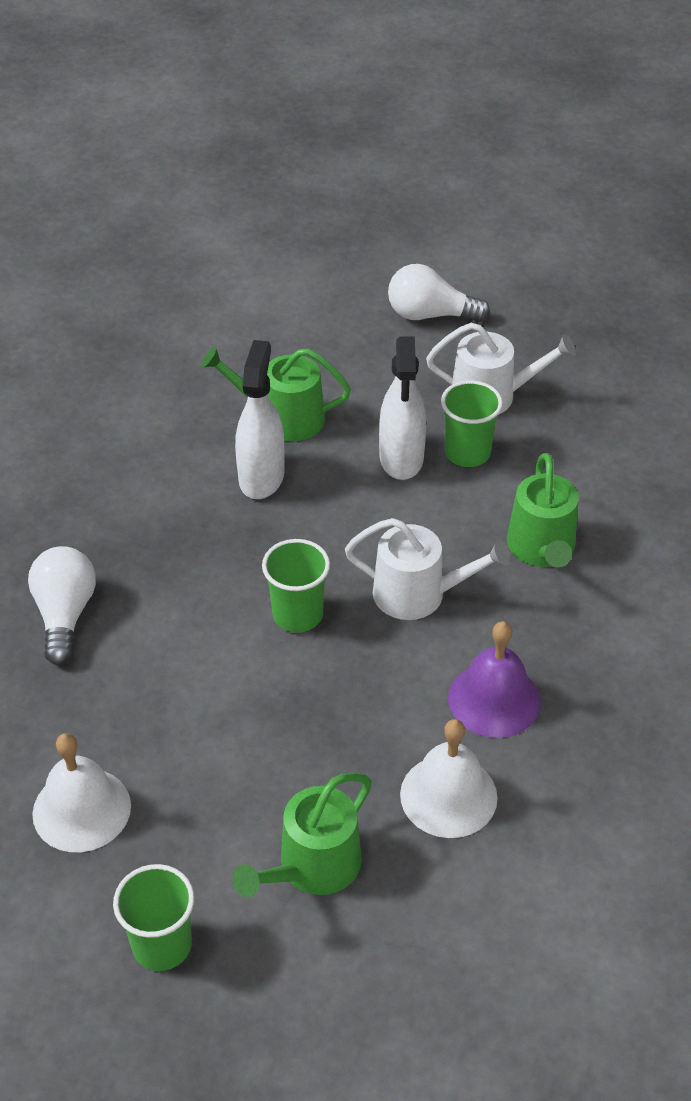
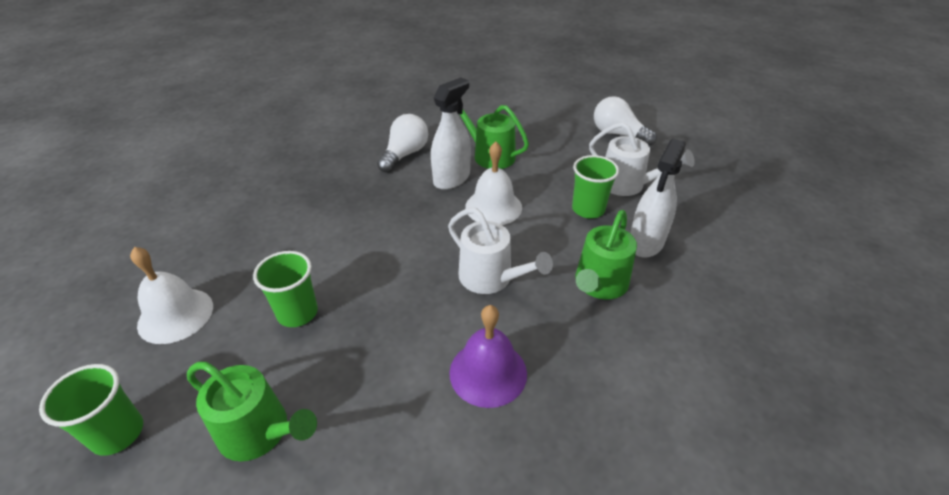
camera: 30 degrees right, 5 degrees down
white light bulb [28,546,96,665] -> white light bulb moved to [377,114,428,173]
green watering can [232,773,372,897] -> green watering can turned 135 degrees counterclockwise [187,362,317,461]
green cup [262,539,330,632] -> green cup moved to [253,251,318,327]
white spray bottle [379,336,427,480] -> white spray bottle moved to [630,139,686,258]
white bell [400,719,498,838] -> white bell moved to [465,142,522,225]

